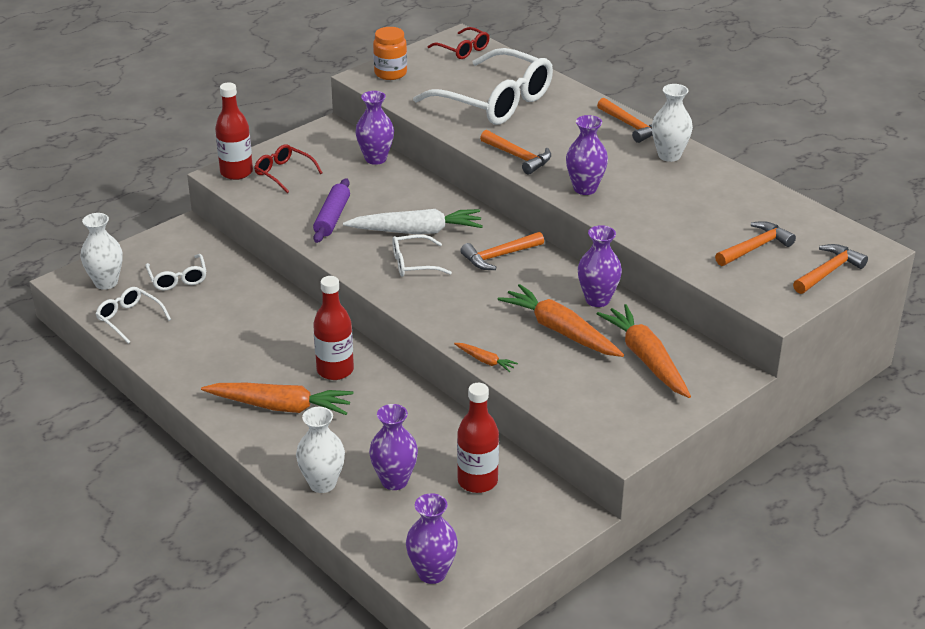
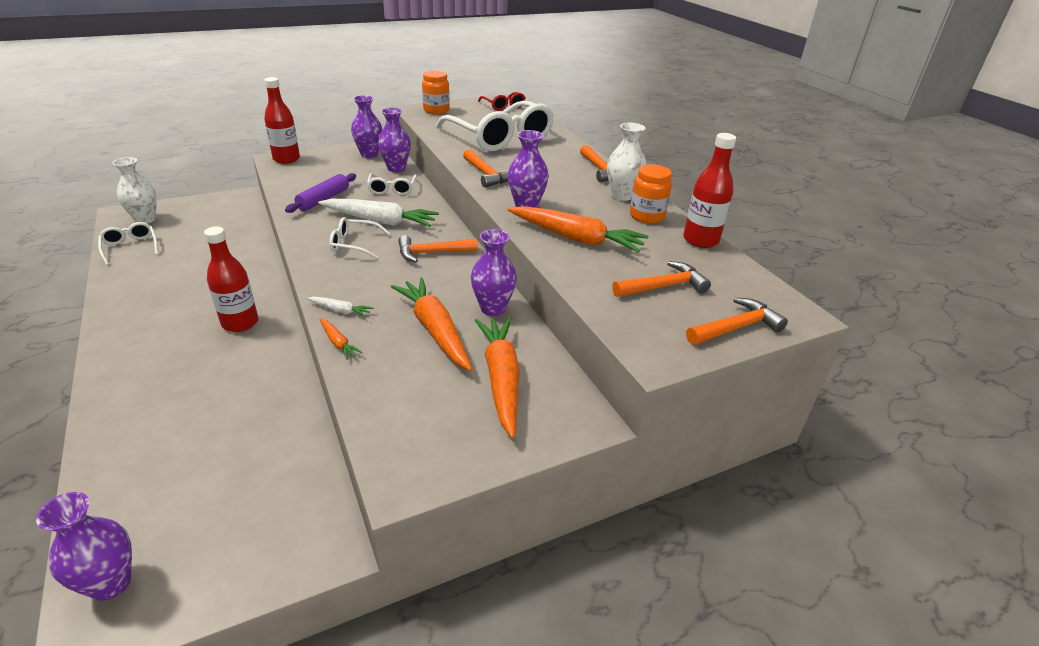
camera: 15 degrees right, 0 degrees up
white glasses [145,254,206,291] -> white glasses moved to [367,173,417,195]
orange carrot [201,383,353,415] -> orange carrot moved to [508,206,649,253]
red glasses [254,144,323,193] -> none
white vase [296,407,345,493] -> none
purple vase [369,404,418,490] -> purple vase moved to [351,95,383,158]
red bottle [457,383,499,493] -> red bottle moved to [683,133,736,248]
none -> white carrot [307,297,373,317]
none -> orange jar [630,164,672,223]

